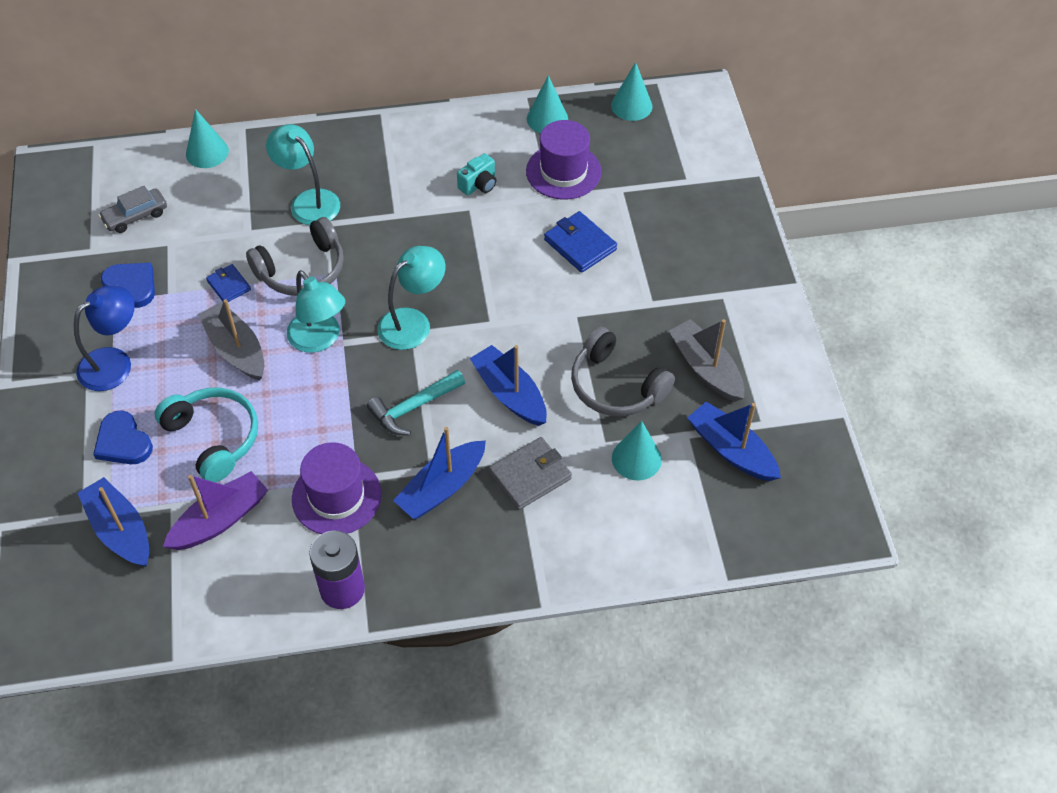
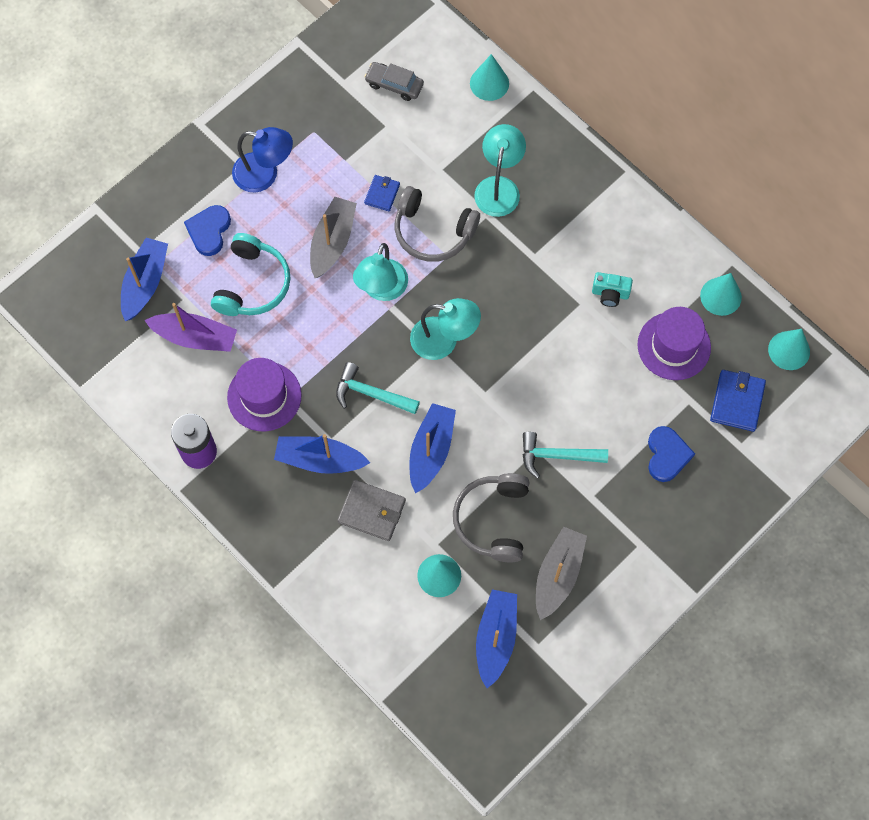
camera: 55 degrees right, 15 degrees up
blue heart [101,263,155,308] -> blue heart moved to [648,426,695,482]
blue wallet [544,211,617,273] -> blue wallet moved to [710,370,766,432]
none -> turquoise hammer [522,432,608,479]

